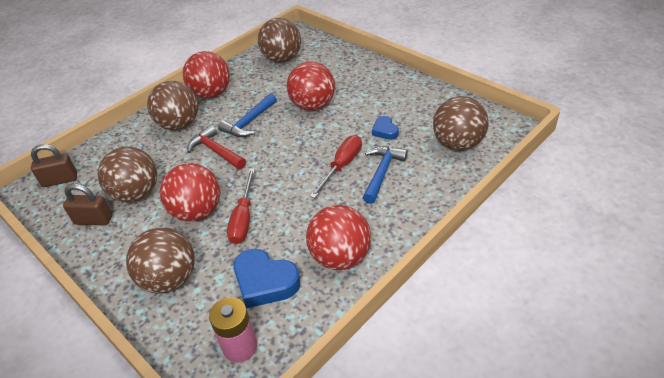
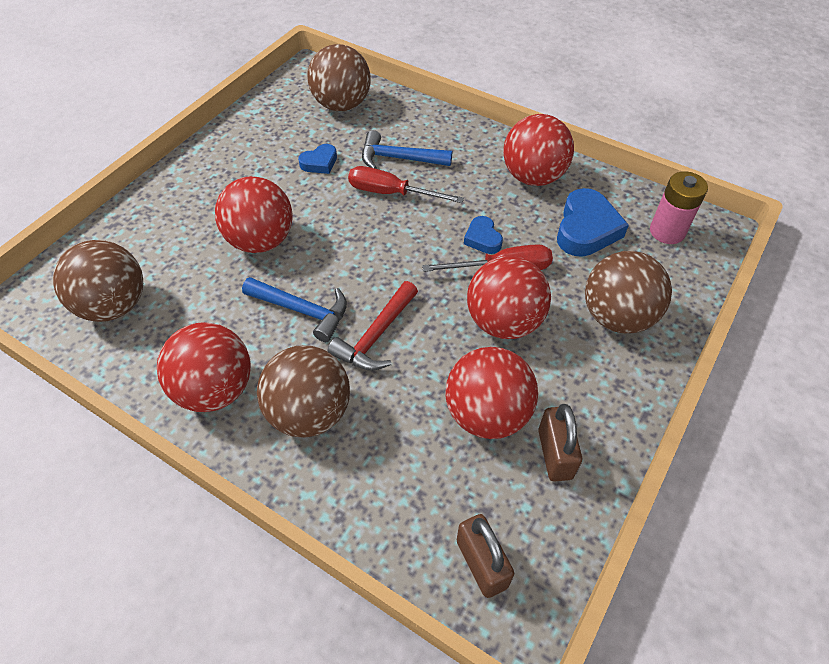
camera: 105 degrees left, 10 degrees up
brown ball [98,146,157,202] -> red ball [445,347,538,439]
none -> blue heart [464,216,503,254]

